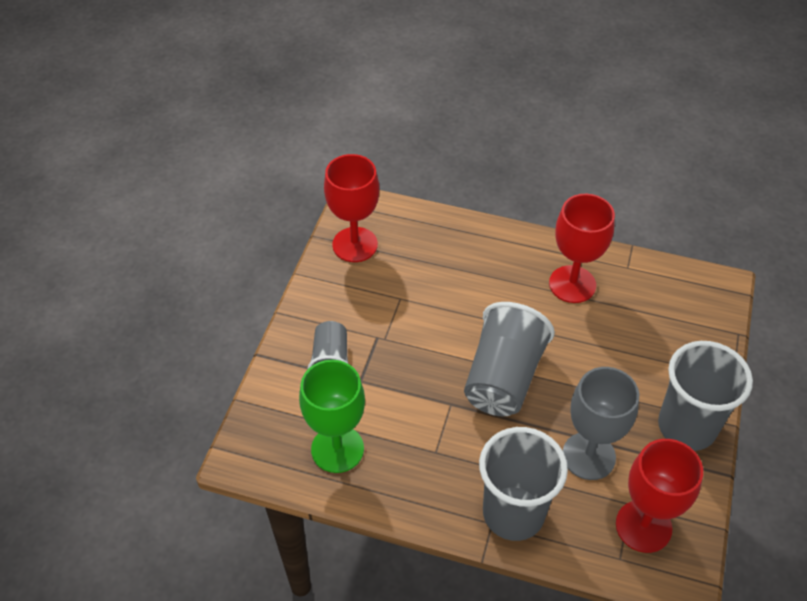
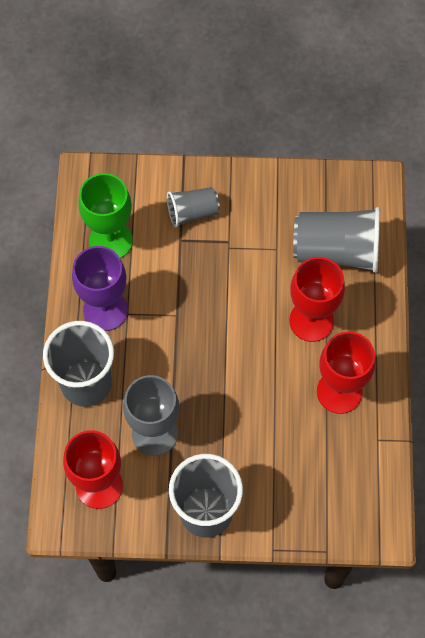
camera: 75 degrees right, 15 degrees up
red goblet [324,154,380,262] -> red goblet moved to [289,257,345,342]
grey cup [464,302,555,416] -> grey cup moved to [293,207,380,273]
none -> purple goblet [72,246,128,331]

